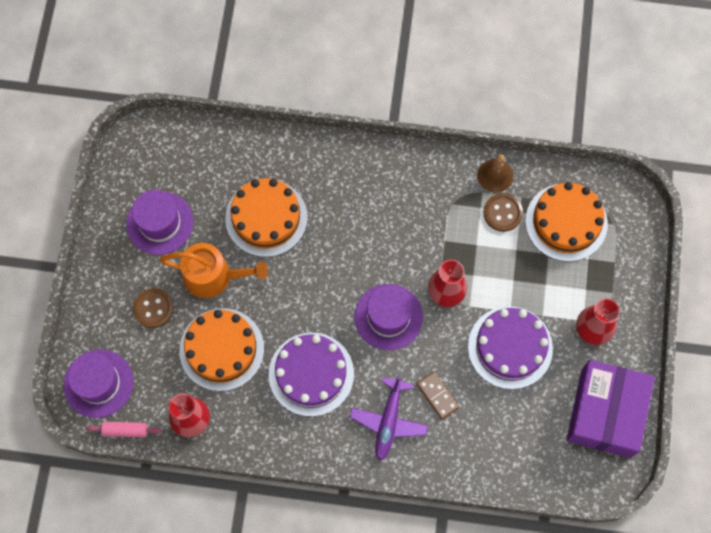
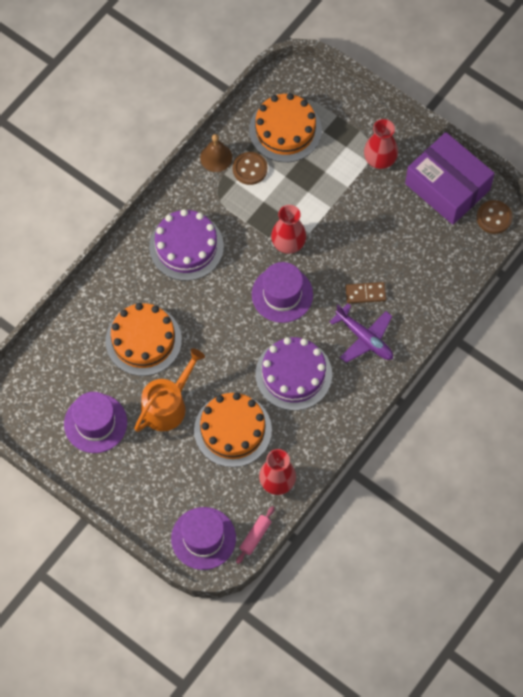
camera: 60 degrees left, 5 degrees down
brown button [133,288,174,328] -> brown button moved to [476,200,512,234]
purple cake [468,306,553,389] -> purple cake moved to [149,209,224,281]

